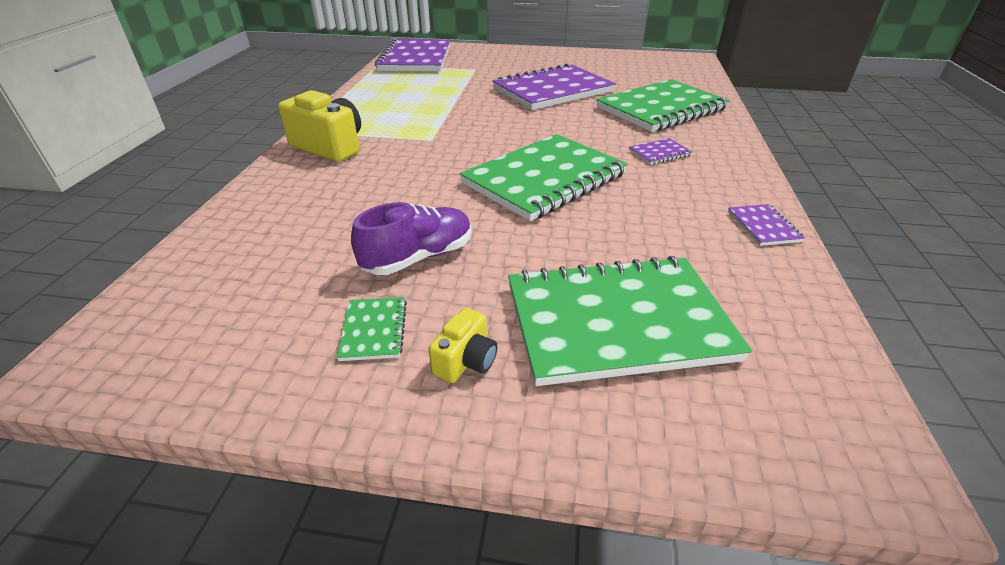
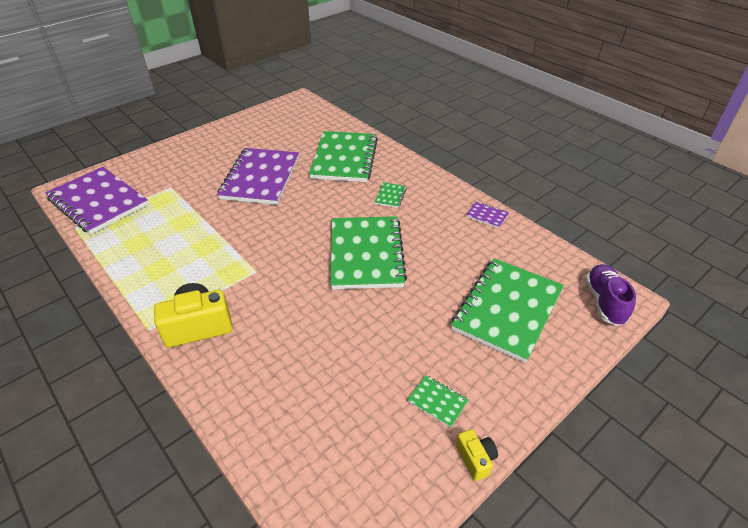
camera: 50 degrees left, 5 degrees up
purple shoe [351,202,472,275] -> purple shoe moved to [585,264,636,326]
yellow camera [429,308,497,383] -> yellow camera moved to [456,429,498,481]
purple notebook [629,138,692,165] -> green notebook [375,182,407,208]

